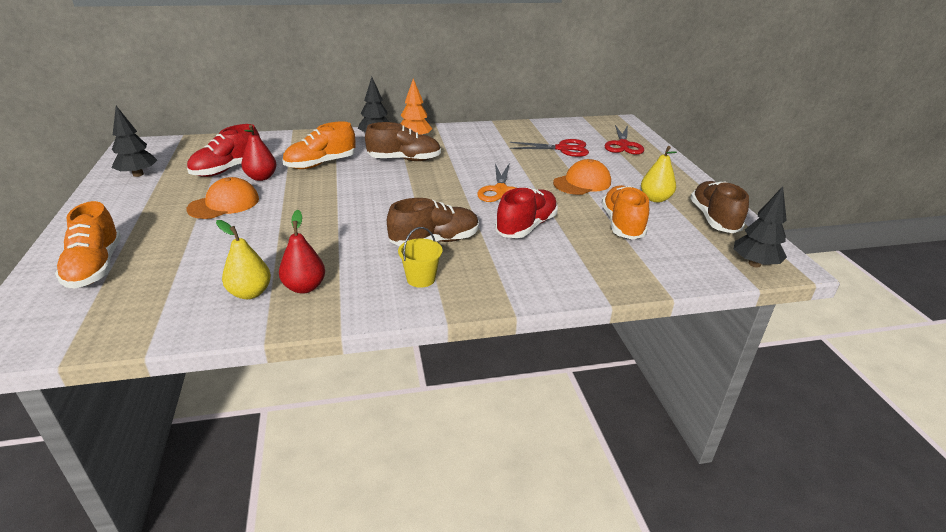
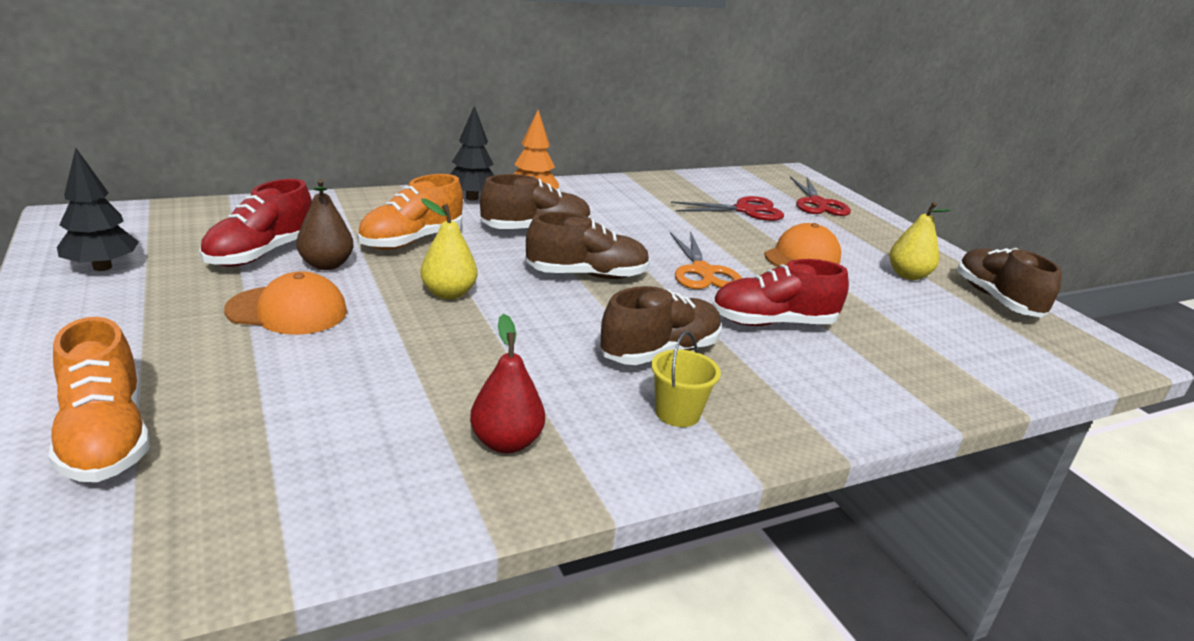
camera: 15 degrees left, 5 degrees down
orange cap [186,177,259,219] -> orange cap turned 60 degrees clockwise [224,271,347,335]
yellow pear [216,220,271,299] -> yellow pear moved to [420,198,477,300]
red pear [241,125,276,181] -> brown pear [296,179,354,270]
red shoe [495,188,558,238] -> red shoe turned 120 degrees counterclockwise [712,259,849,326]
orange shoe [602,185,649,240] -> none
black tree [734,187,787,268] -> none
none -> brown shoe [526,212,650,279]

